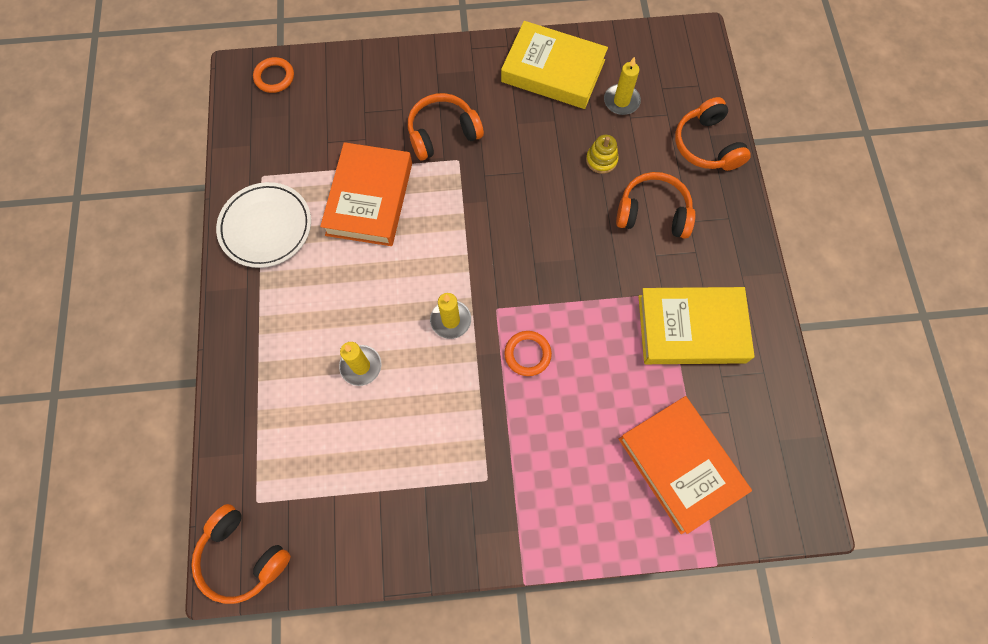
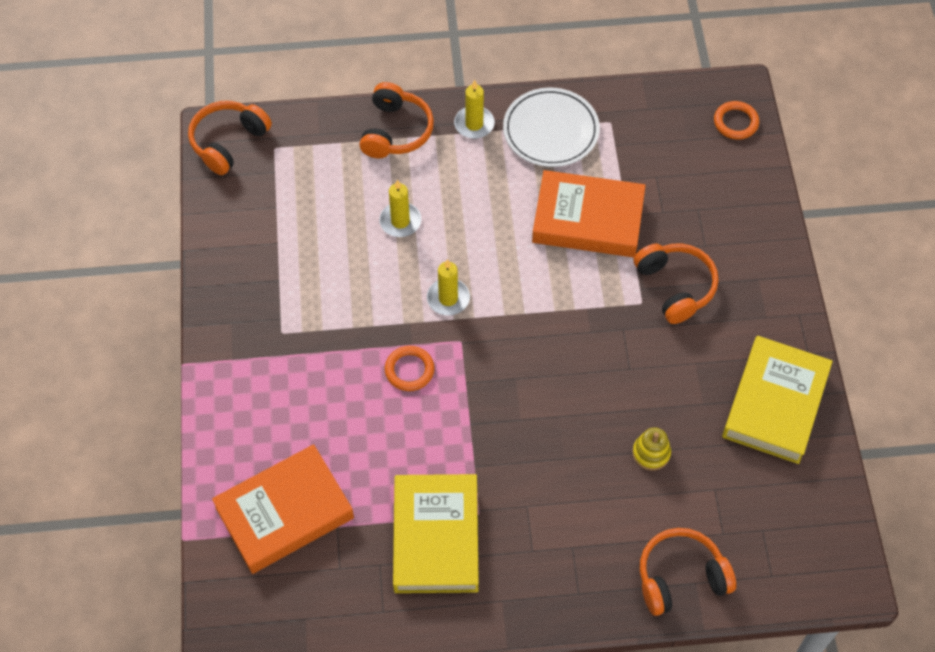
camera: 90 degrees right, 10 degrees down
yellow candle [604,57,641,115] -> yellow candle moved to [454,80,495,139]
orange headphones [616,172,696,239] -> orange headphones moved to [360,82,434,158]

